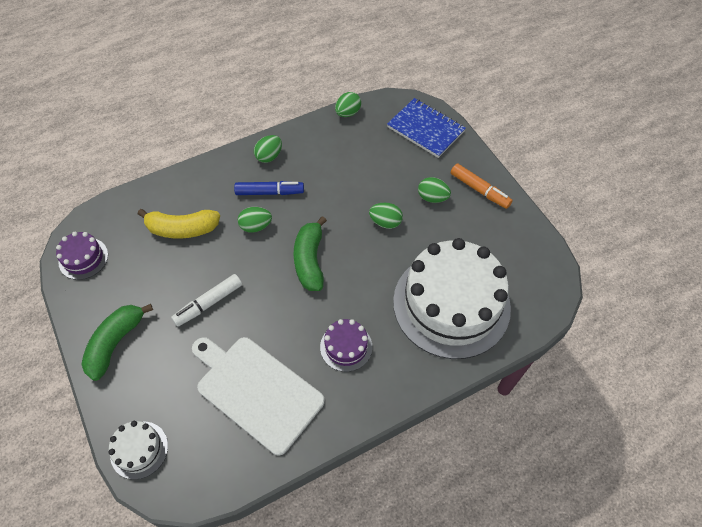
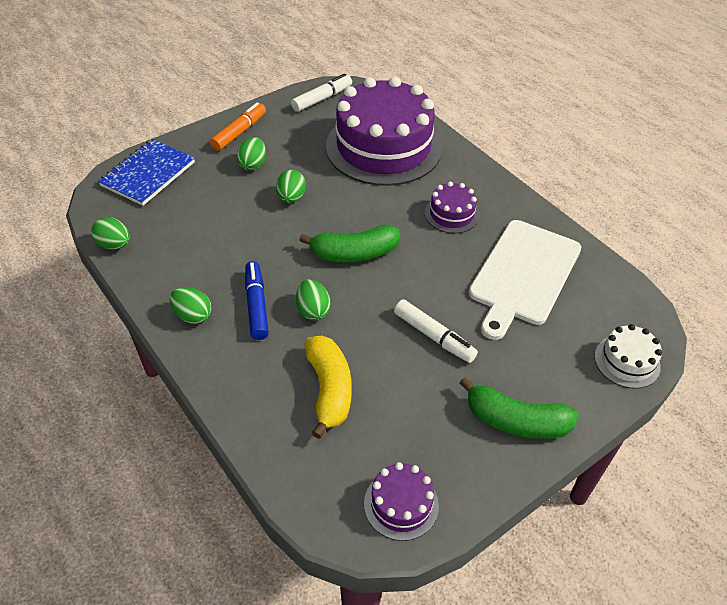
camera: 100 degrees left, 10 degrees down
white cake [393,238,511,359] -> purple cake [326,77,442,186]
none -> white marker [291,74,352,112]

